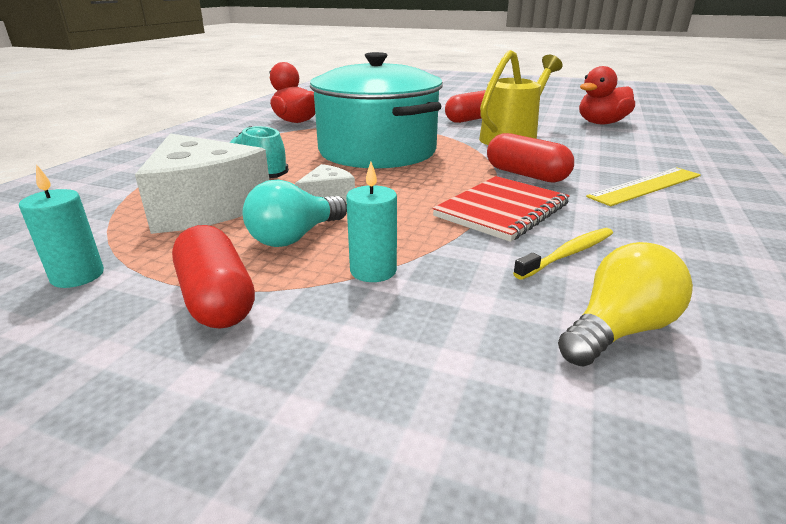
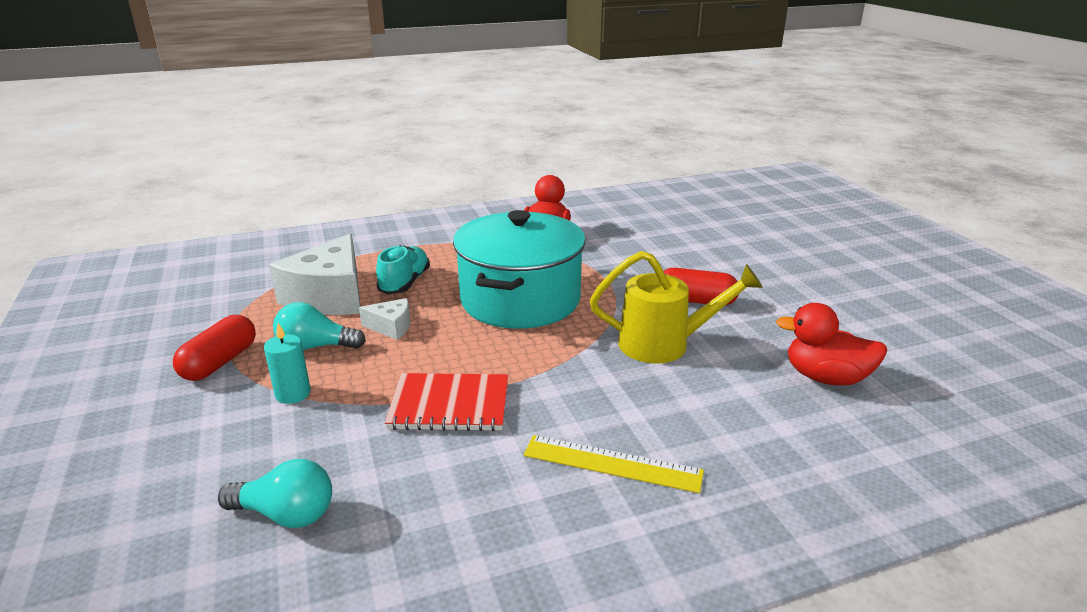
camera: 50 degrees right, 0 degrees up
turquoise candle [19,164,104,288] -> none
red capsule [487,133,574,183] -> none
yellow toothbrush [513,228,613,280] -> none
yellow light bulb [558,242,693,367] -> turquoise light bulb [218,459,332,528]

